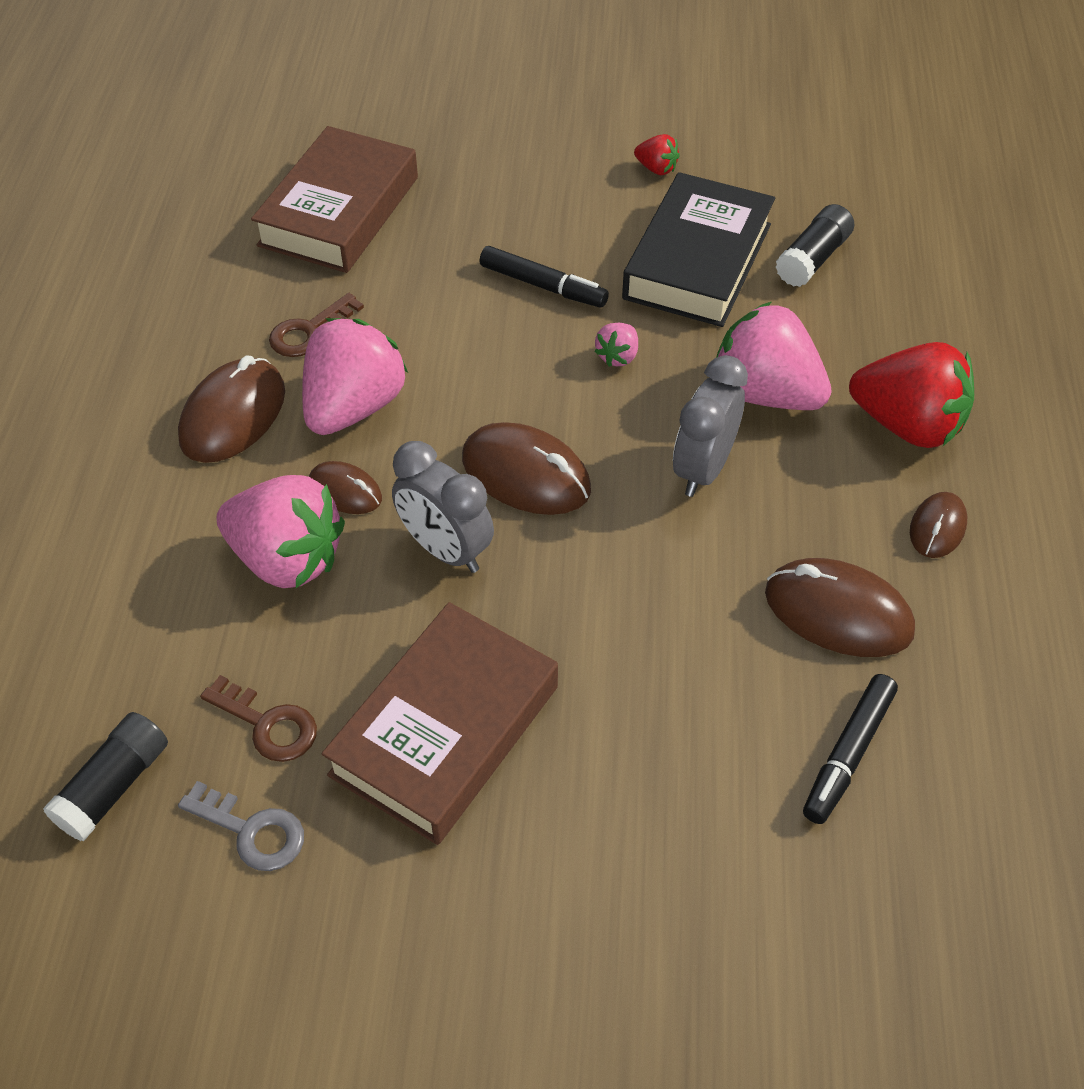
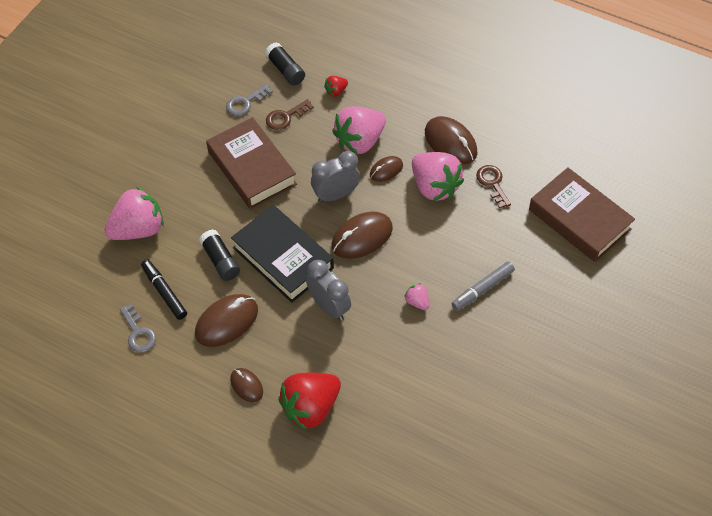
camera: 115 degrees right, 5 degrees up
black marker [479,246,609,308] -> grey marker [452,261,515,311]
black book [622,172,775,327] -> black book moved to [231,205,334,303]
red strawberry [634,134,680,175] -> red strawberry moved to [324,76,348,97]
pink strawberry [716,302,832,410] -> pink strawberry moved to [104,187,164,240]
black glue stick [775,204,854,287] -> black glue stick moved to [199,229,240,281]
none -> grey key [120,304,156,352]

